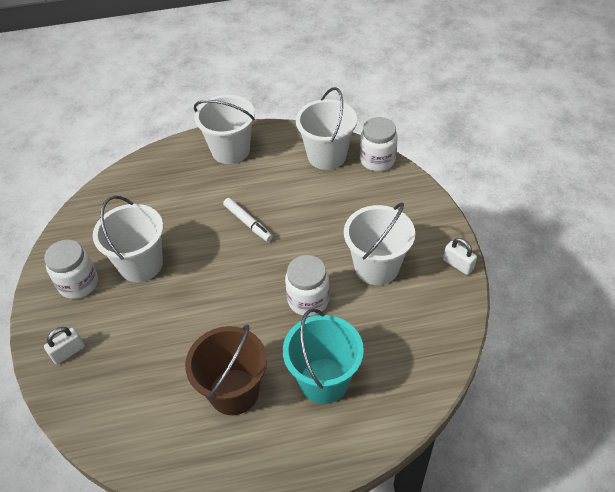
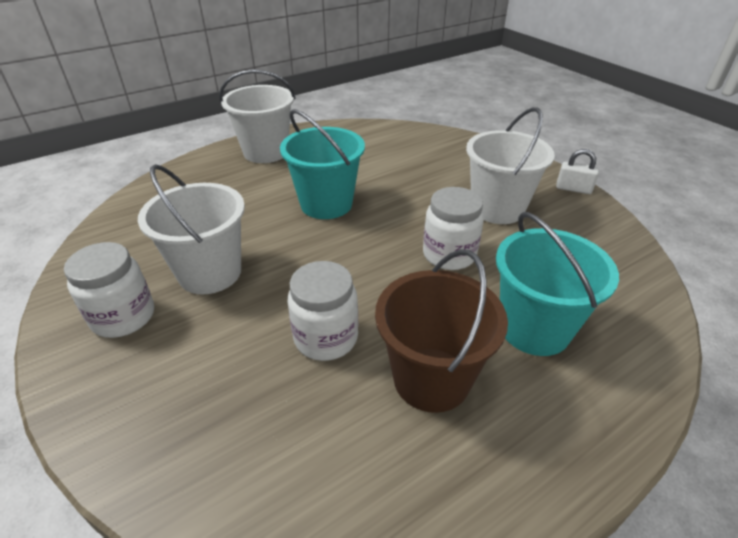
camera: 25 degrees left, 10 degrees down
white padlock [44,327,85,365] -> none
white marker [223,198,273,242] -> turquoise bucket [280,109,365,219]
white bucket [296,87,357,170] -> none
white jar [360,117,398,171] -> white jar moved to [287,261,358,361]

